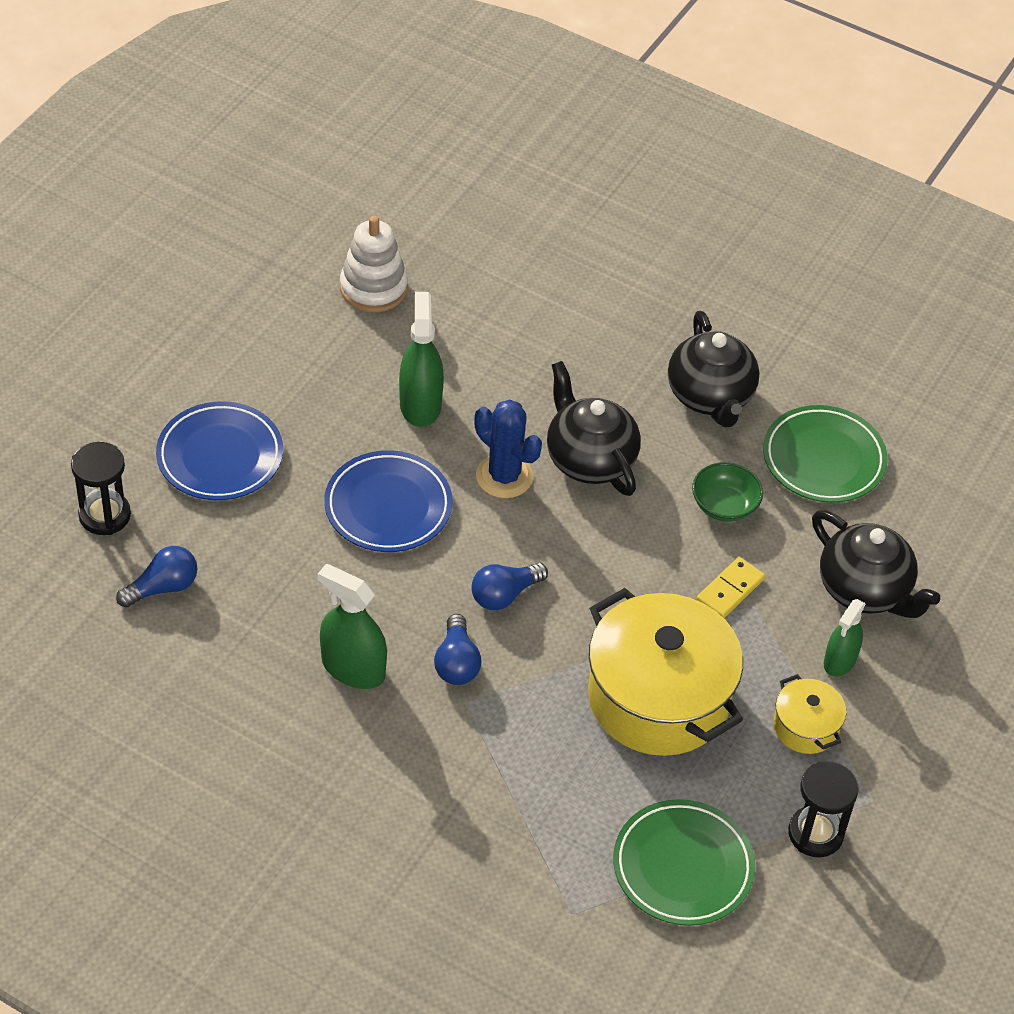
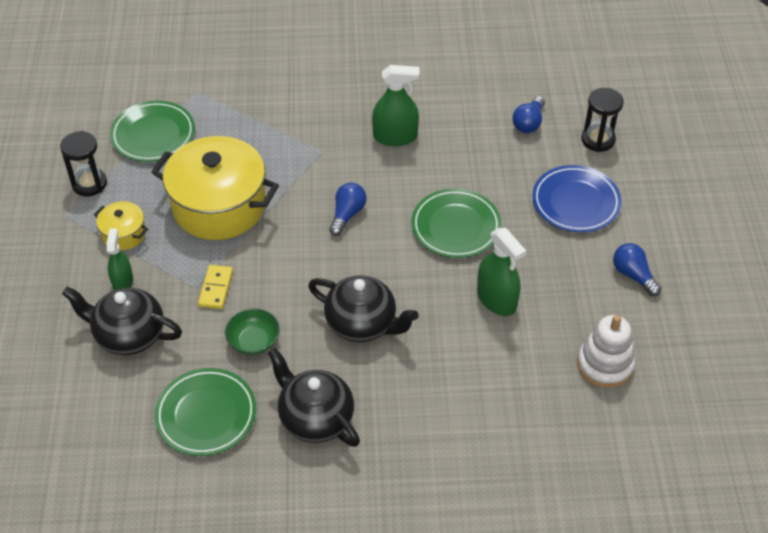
camera: 150 degrees right, 0 degrees up
blue plate [324,450,453,552] -> green plate [411,188,502,258]
blue light bulb [434,614,481,685] -> blue light bulb moved to [613,243,662,296]
blue cactus [474,399,542,498] -> none

